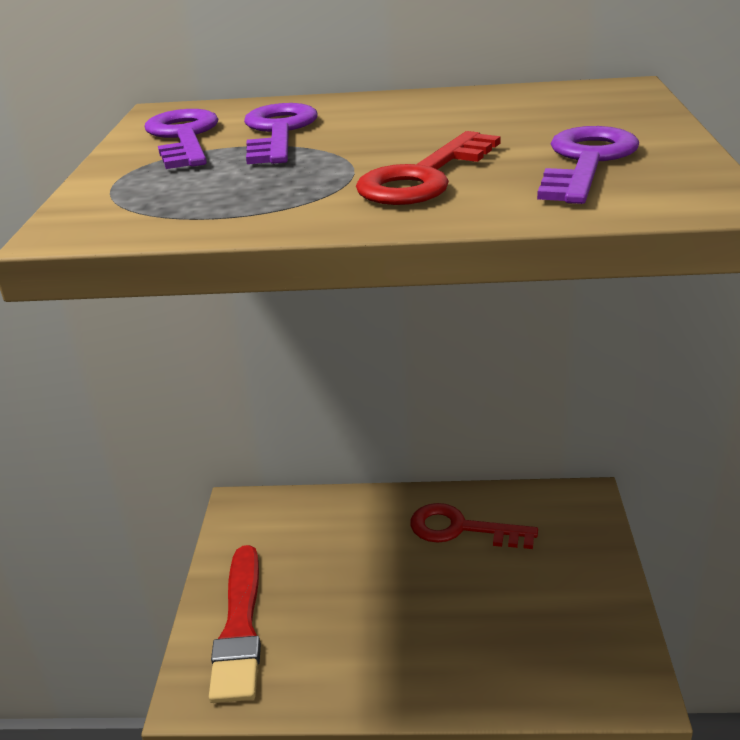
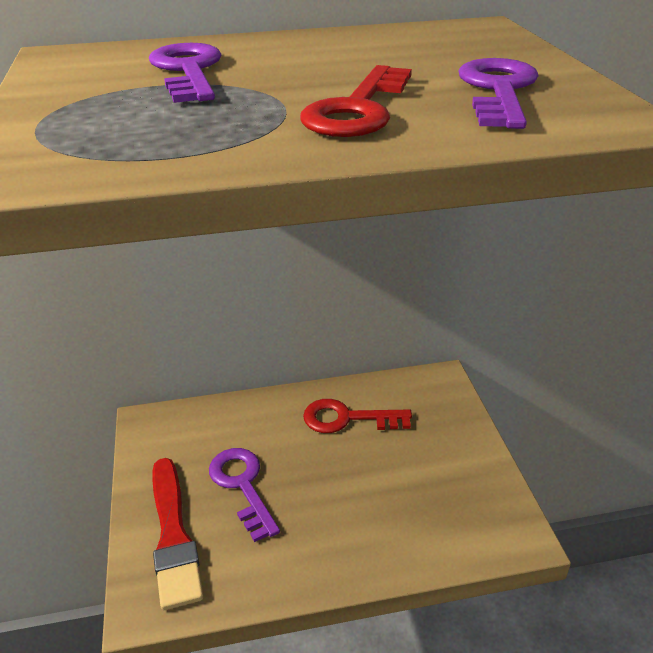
camera: 15 degrees left, 5 degrees up
purple key [144,109,219,169] -> purple key moved to [209,448,280,542]

